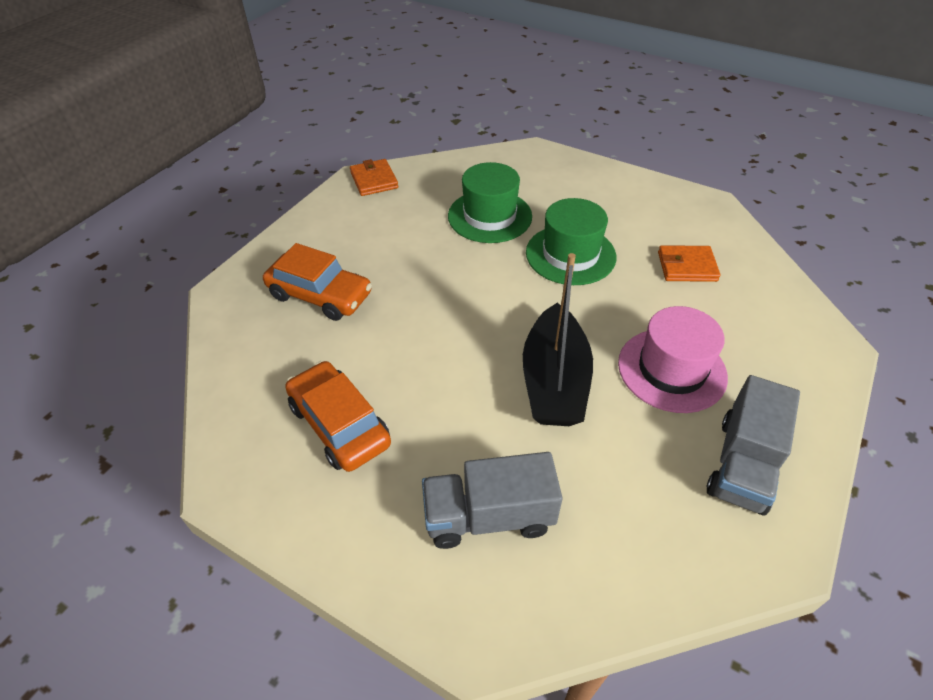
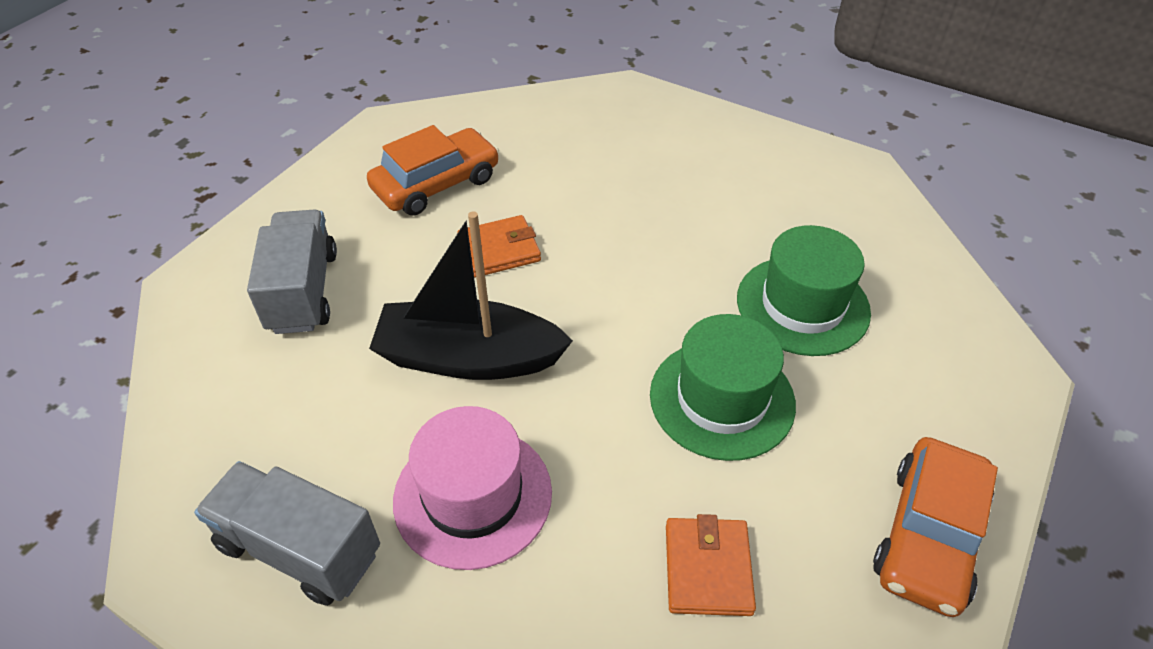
camera: 90 degrees right, 0 degrees up
orange car [263,243,372,321] -> orange car moved to [873,437,998,617]
orange wallet [350,159,398,196] -> orange wallet moved to [457,215,541,277]

